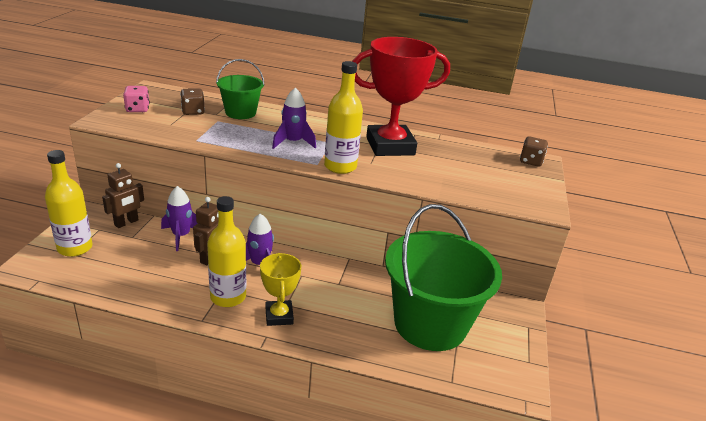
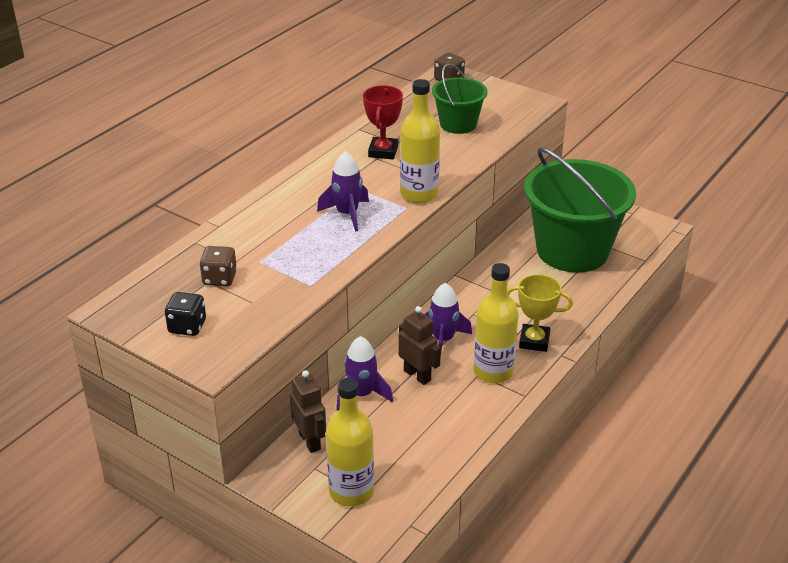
camera: 65 degrees left, 5 degrees up
pink dice [123,86,150,112] -> black dice [165,292,206,336]
green bucket [216,59,265,119] -> green bucket moved to [432,63,488,134]
red trophy [352,37,450,156] -> red trophy [363,85,403,159], size x0.53

